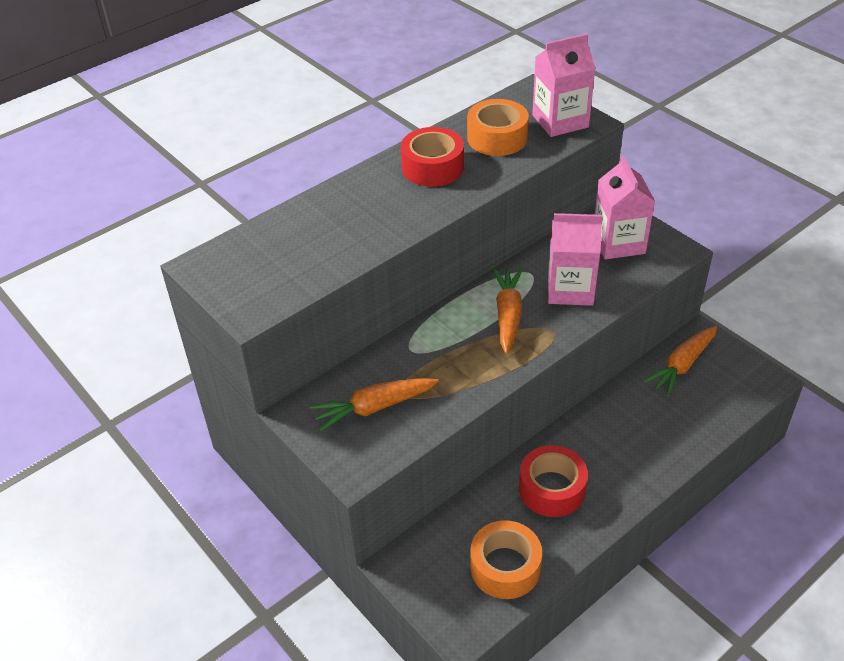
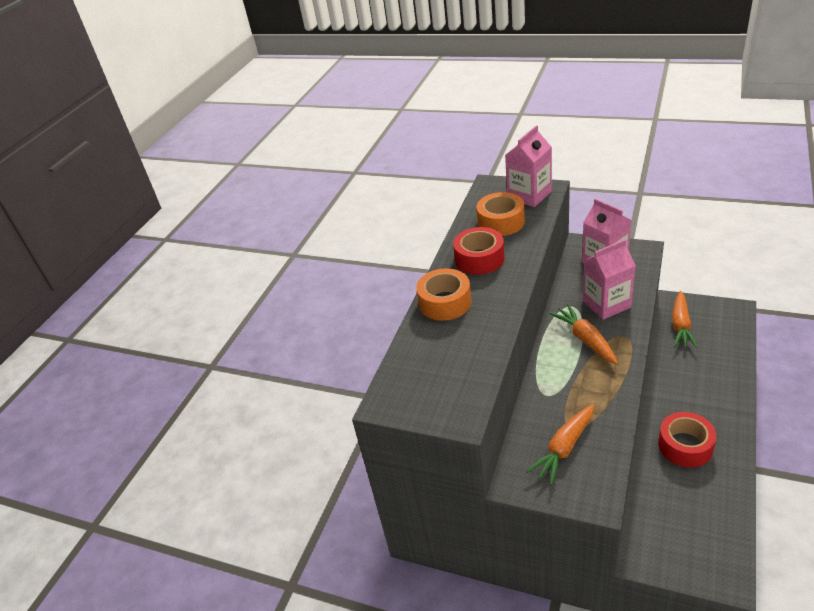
camera: 25 degrees left, 5 degrees down
orange tape [470,520,542,599] -> orange tape moved to [416,268,471,321]

